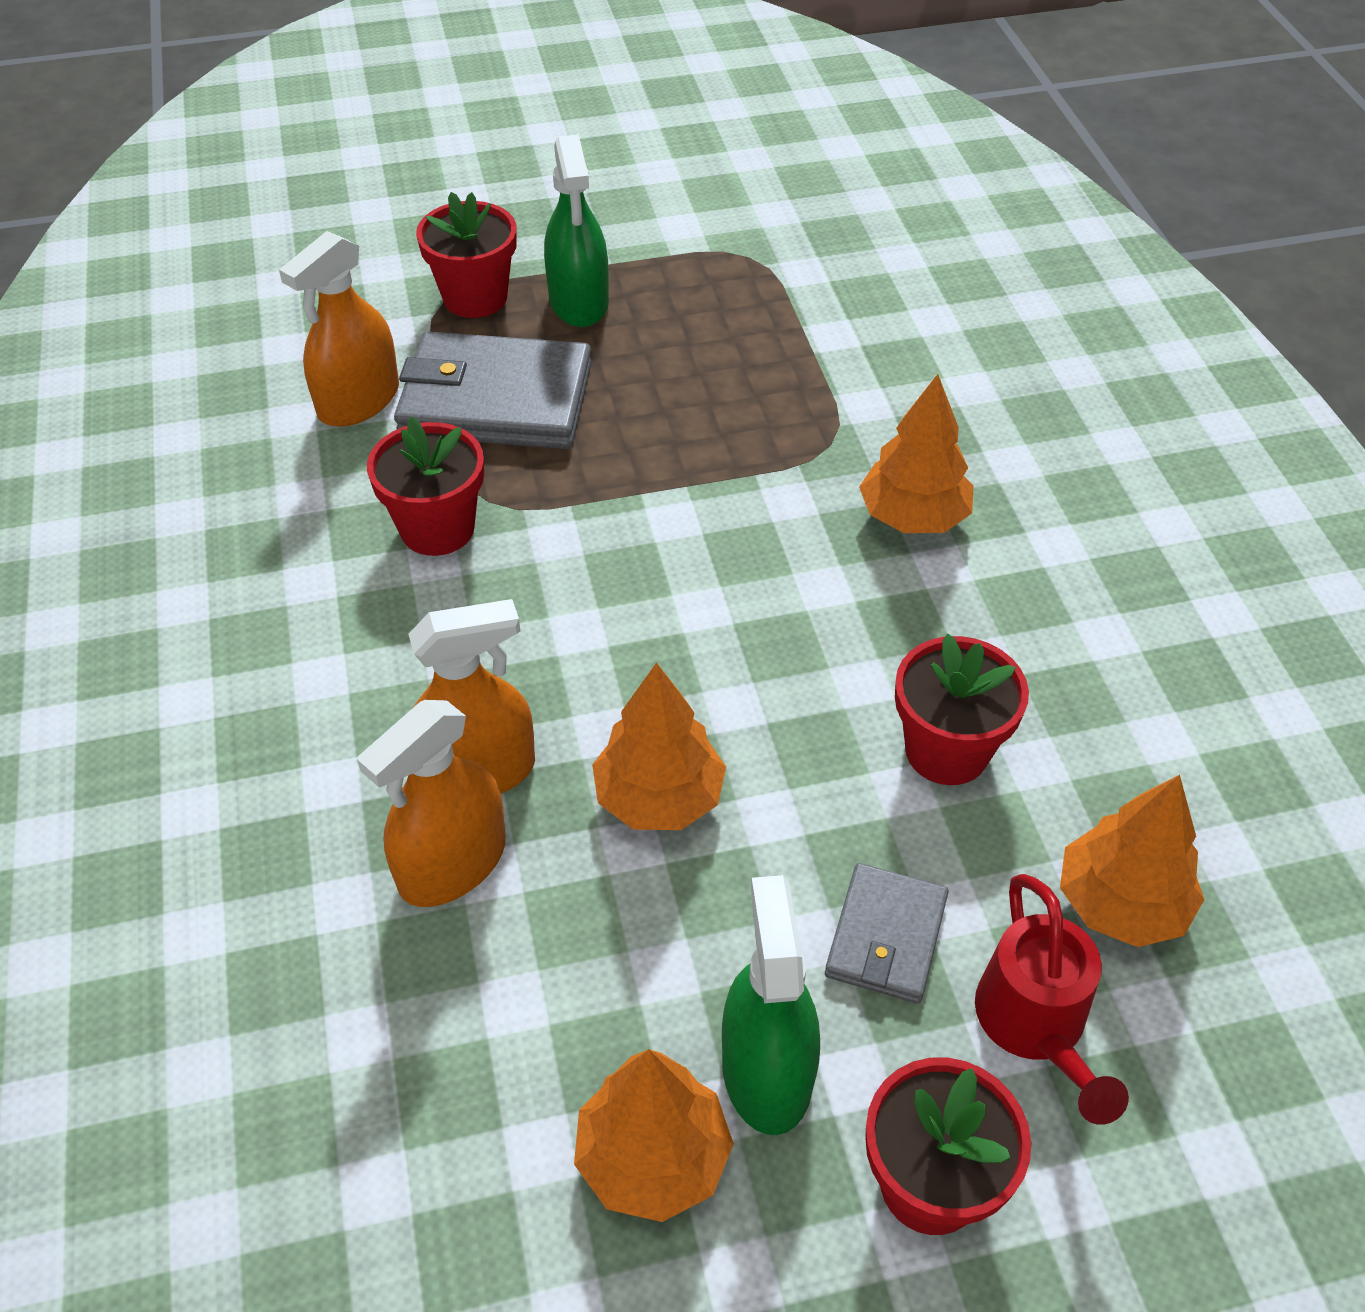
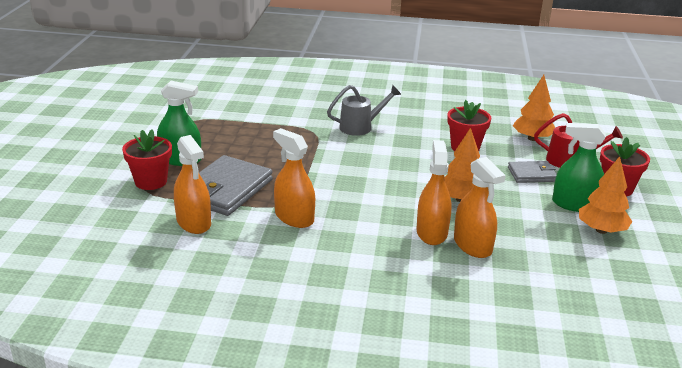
camera: 70 degrees left, 20 degrees down
red flower pot [367,417,484,556] -> orange spray bottle [273,128,315,228]
grey wallet [825,863,949,1004] -> grey wallet turned 45 degrees counterclockwise [508,161,557,183]
orange tree [859,374,973,533] -> grey watering can [327,85,402,136]

